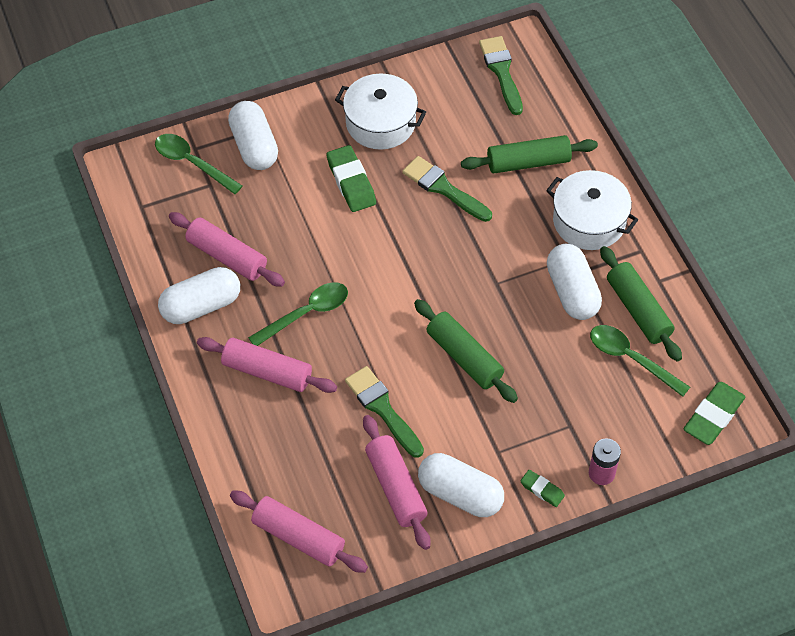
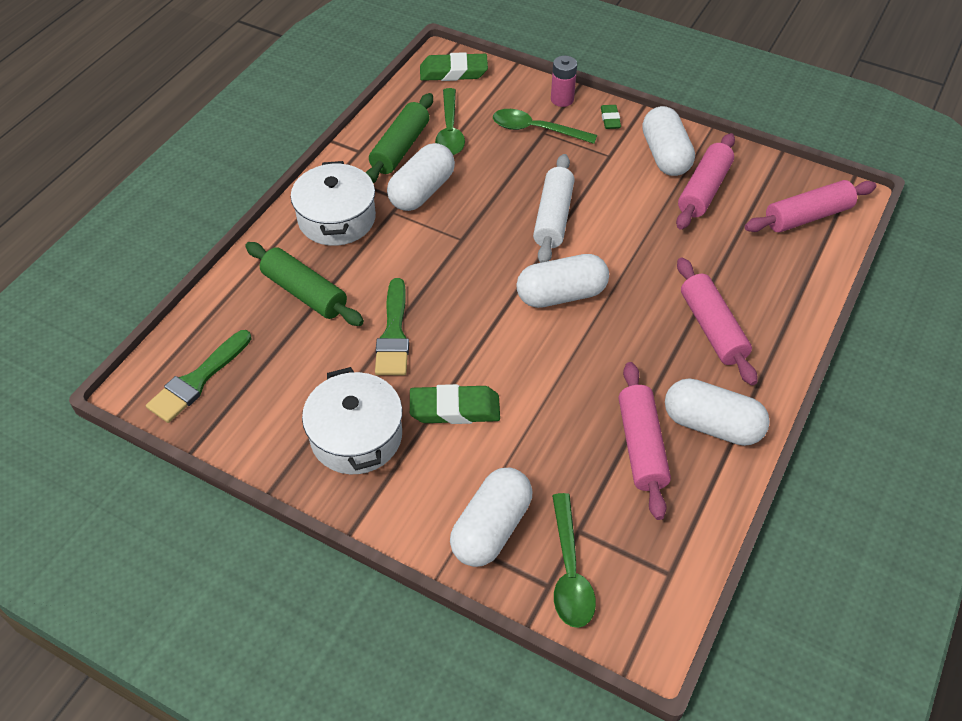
camera: 130 degrees left, 5 degrees down
pink rolling pin [230,491,368,573] -> pink rolling pin turned 75 degrees clockwise [745,180,876,233]
green spoon [248,282,348,346] -> green spoon moved to [493,109,597,144]
green eraser [327,145,376,212] -> green eraser turned 60 degrees clockwise [410,384,500,424]
green brush [345,366,424,458] -> none
green rolling pin [414,299,518,403] -> white rolling pin [533,154,575,263]
none -> white capsule [516,254,609,308]

